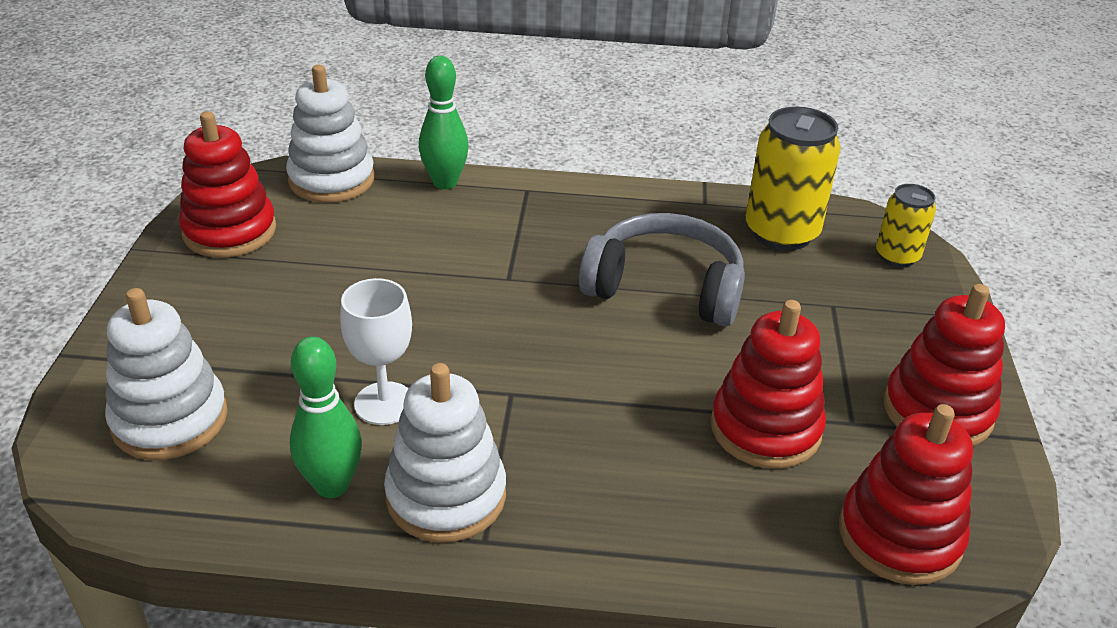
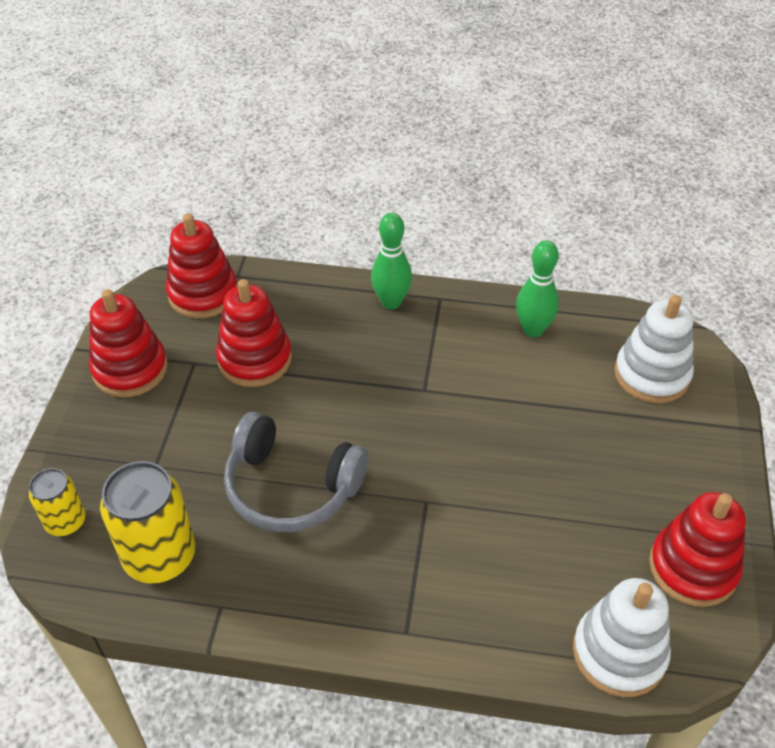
camera: 175 degrees left, 10 degrees up
white goblet [340,278,412,425] -> none
white stacking toy [384,363,506,543] -> none
green bowling pin [419,56,469,189] -> green bowling pin moved to [371,213,412,309]

